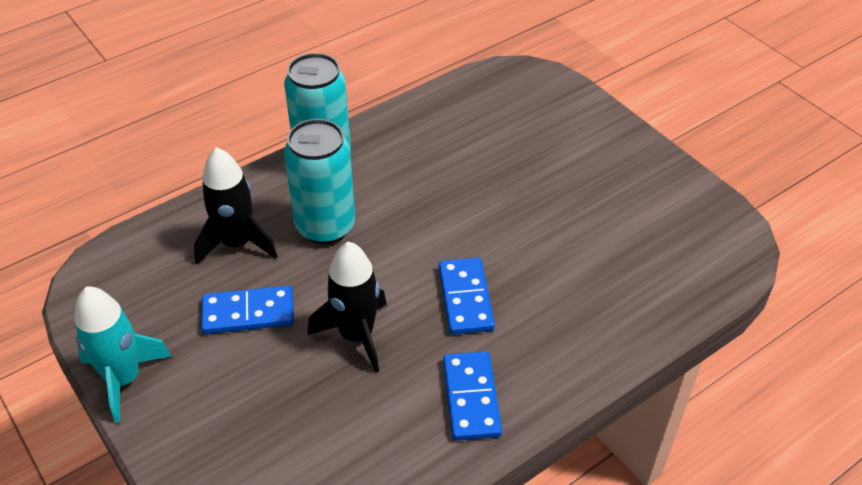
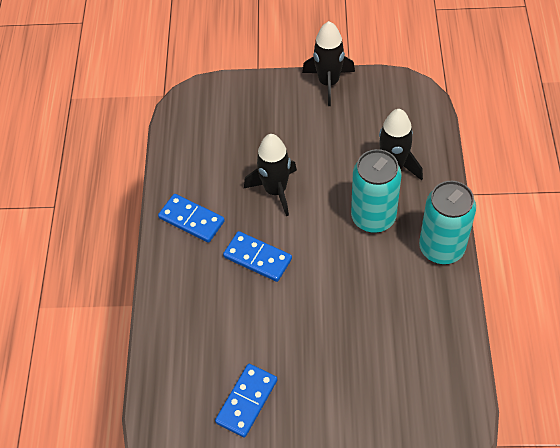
camera: 130 degrees right, 10 degrees up
turquoise rocket [74,286,172,423] -> black rocket [302,21,355,106]
blue domino [201,286,294,334] -> blue domino moved to [215,364,277,438]

